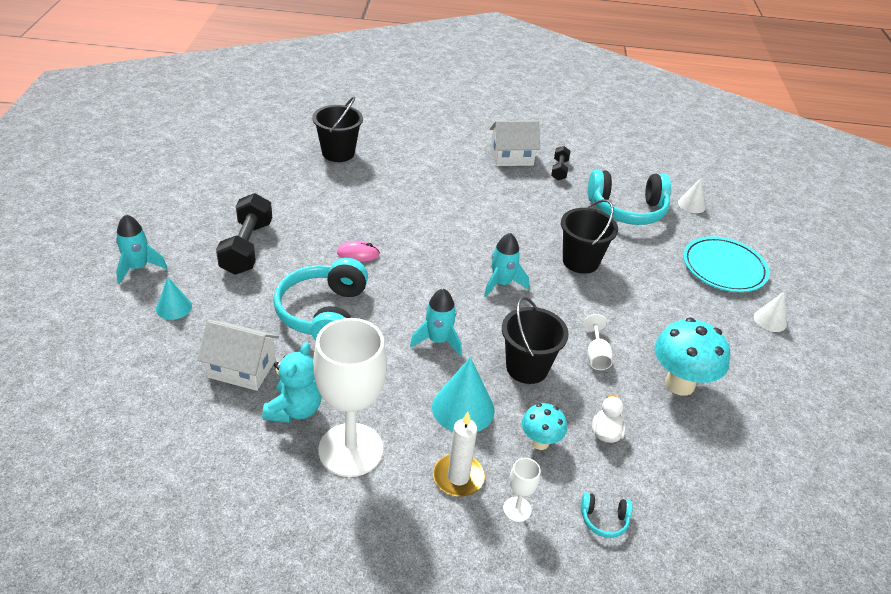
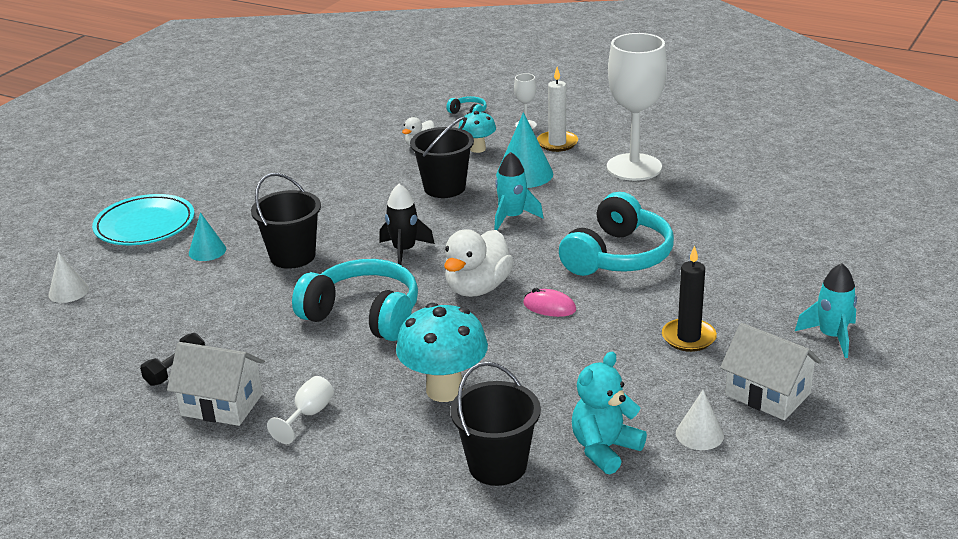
camera: 150 degrees left, 10 degrees down
turquoise cone [156,277,192,320] -> turquoise cone moved to [189,212,226,261]
white house [197,320,279,391] -> white house moved to [720,323,822,420]
black dumbbell [216,193,272,275] -> black candle [662,246,717,352]
turquoise teddy bear [262,342,322,423] -> turquoise teddy bear moved to [572,352,647,474]
turquoise rocket [484,233,529,297] -> black rocket [379,184,435,265]
white goblet [584,314,613,370] -> white goblet moved to [267,376,334,444]
turquoise headphones [588,170,671,225] -> turquoise headphones moved to [292,259,418,341]
turquoise mushroom [654,317,730,396] -> turquoise mushroom moved to [396,303,488,402]
white cone [754,292,787,332] -> white cone moved to [676,390,724,450]
none -> white duck [444,229,514,297]

